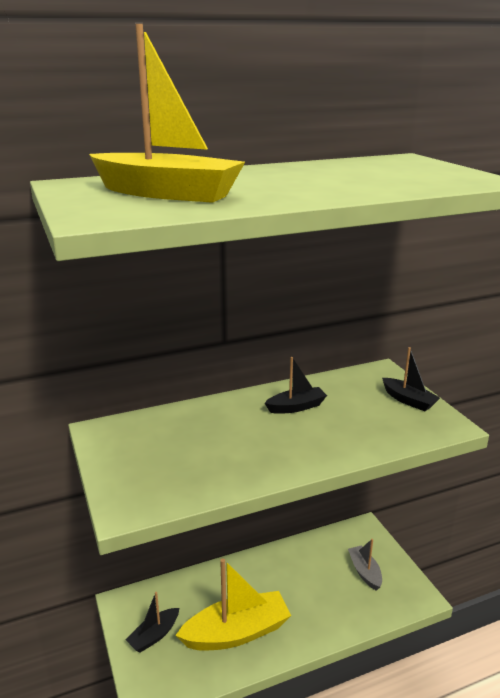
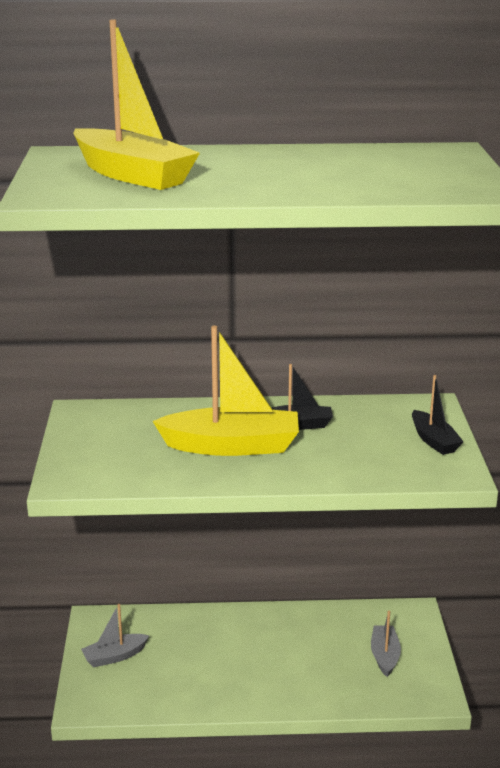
camera: 20 degrees right, 0 degrees up
black boat [125,592,179,653] -> grey boat [81,604,149,667]
yellow boat [175,558,291,651] -> yellow boat moved to [153,325,299,456]

